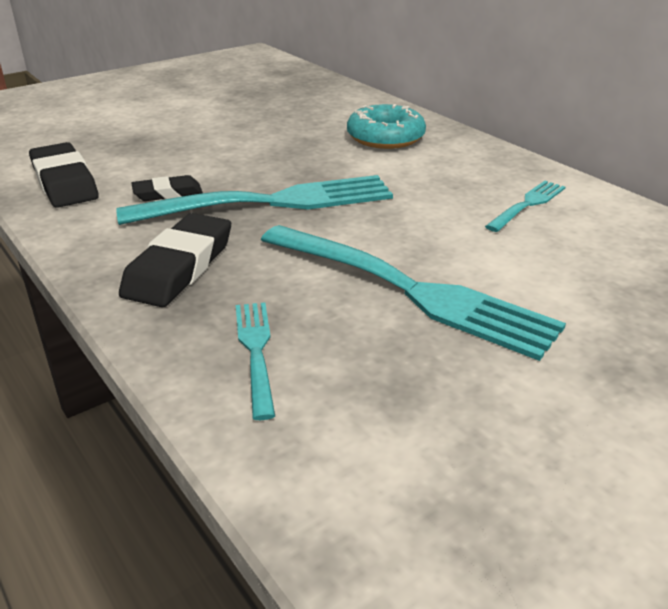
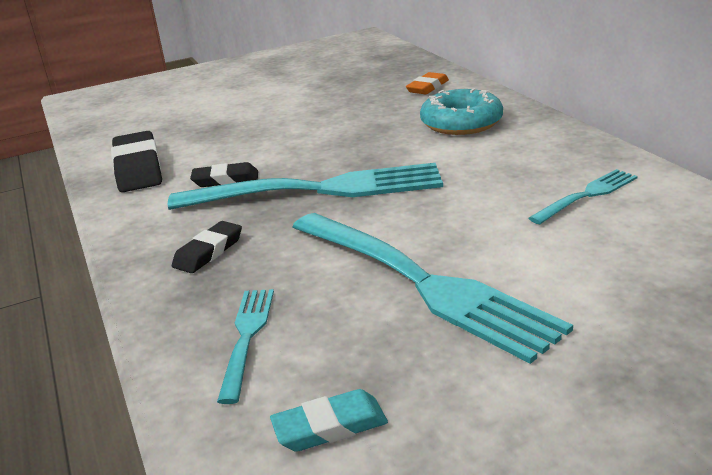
camera: 15 degrees right, 5 degrees down
black eraser [119,213,231,307] -> black eraser [172,221,242,273], size x0.58
none -> turquoise eraser [270,389,388,452]
none -> orange eraser [406,72,449,95]

